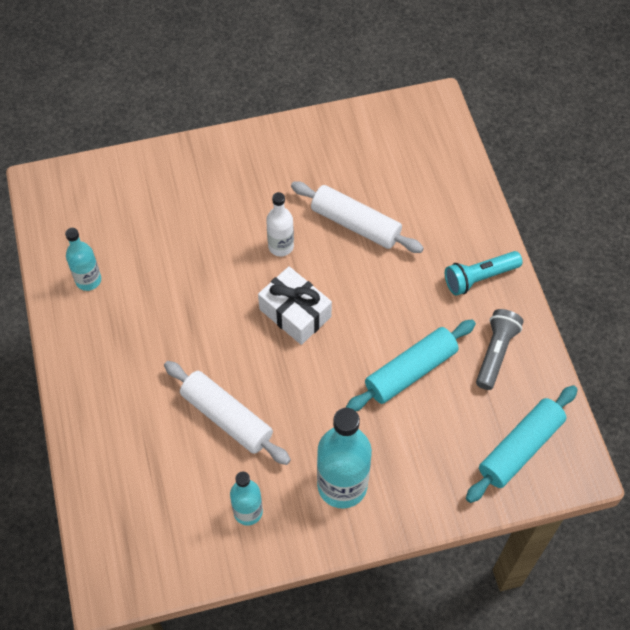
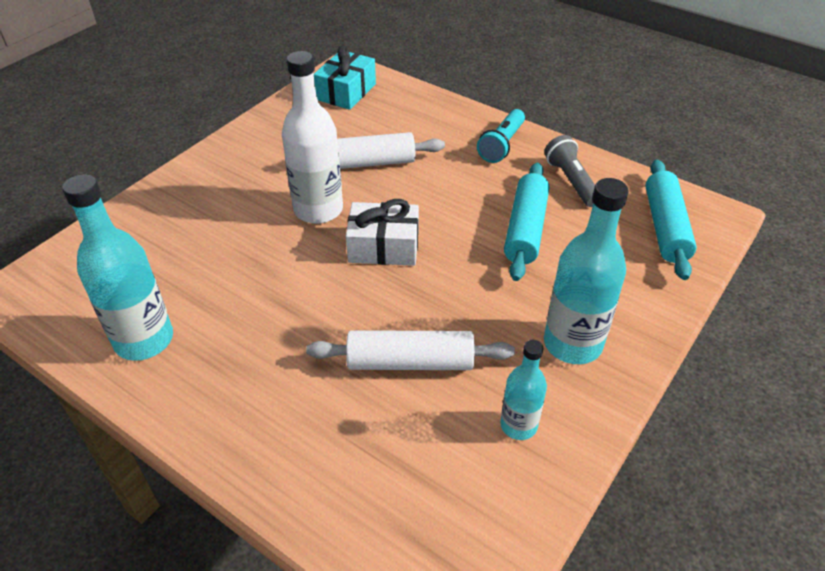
camera: 40 degrees left, 15 degrees down
turquoise bottle [65,228,101,291] -> turquoise bottle [62,174,173,361], size x1.74
white bottle [266,192,294,257] -> white bottle [282,51,343,224], size x1.74
none -> turquoise gift [314,45,376,110]

